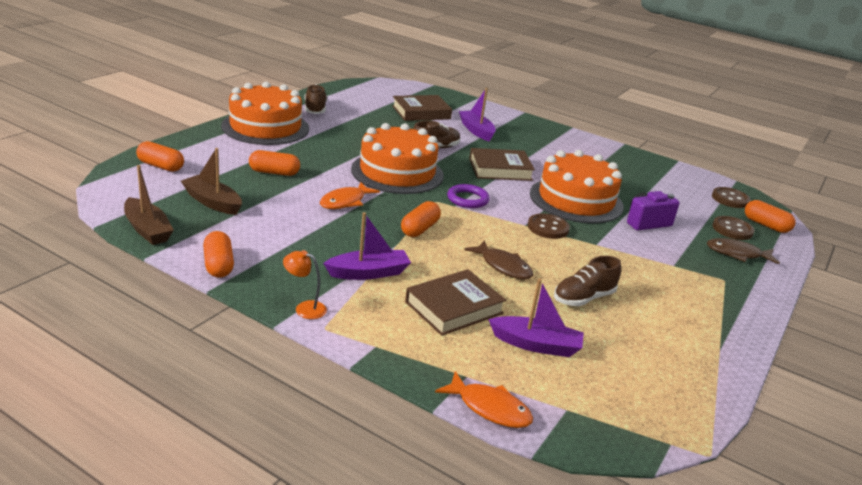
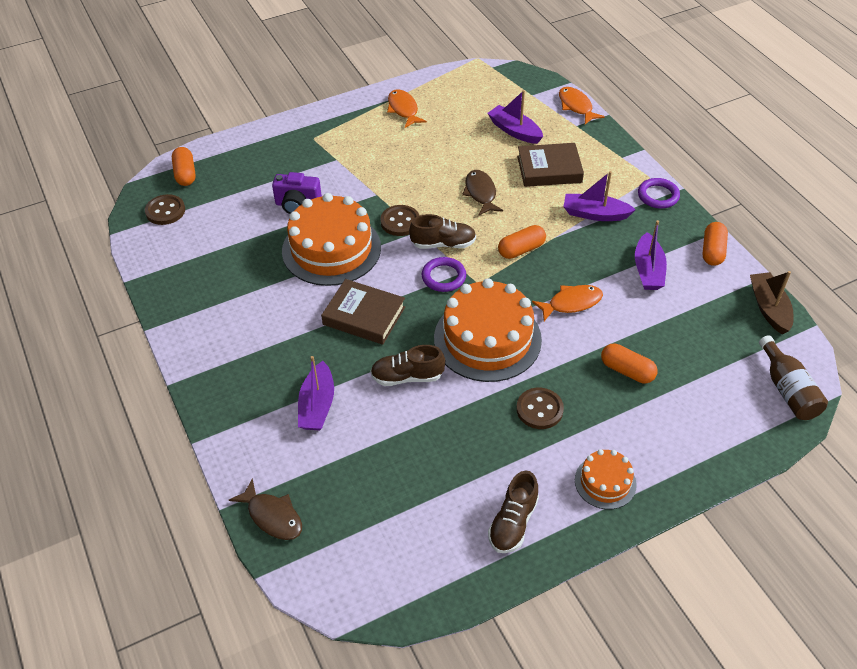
camera: 145 degrees left, 20 degrees up
orange capsule [136,141,184,172] -> none
brown boat [181,148,242,215] -> none
orange cake [221,82,309,145] -> orange cake [575,449,637,509], size x0.51
orange lamp [283,250,327,319] -> purple ring [638,178,680,209]
brown book [392,95,452,121] -> none
brown shoe [554,256,621,306] -> brown shoe moved to [409,214,476,249]
brown fish [707,238,780,264] -> brown fish moved to [229,478,302,540]
brown button [712,216,754,240] -> brown button moved to [516,388,564,429]
none -> orange fish [387,89,427,128]
none -> purple boat [635,220,667,290]
none -> brown bottle [759,335,828,420]

